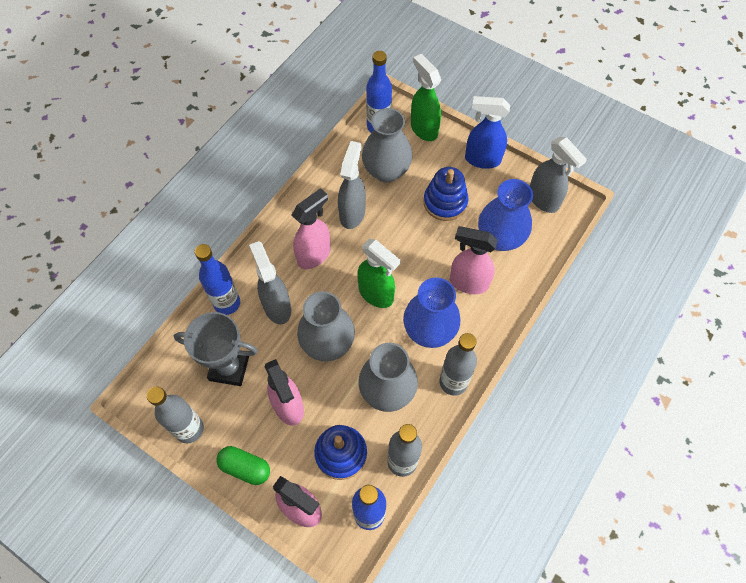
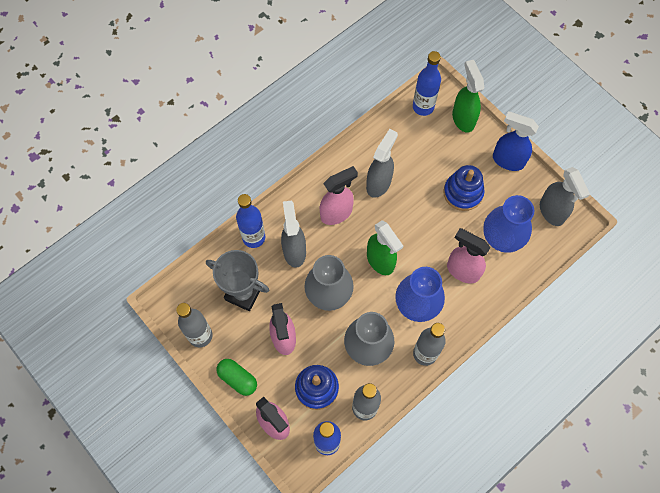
camera: 15 degrees right, 5 degrees up
grey vase [362,108,413,183] -> none

